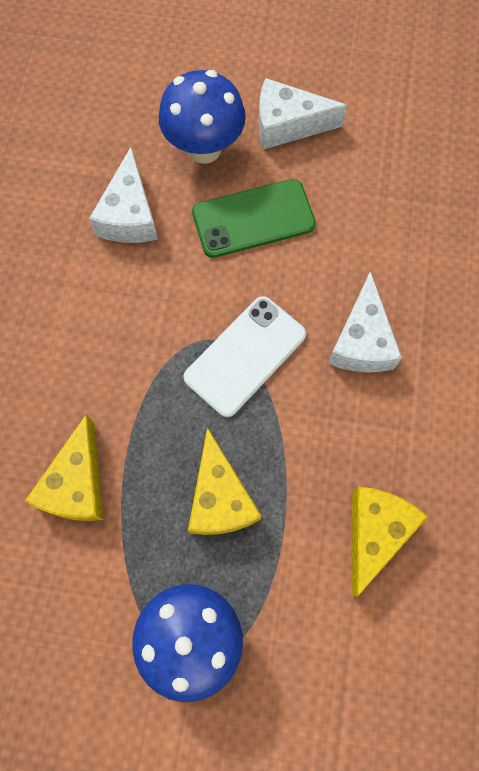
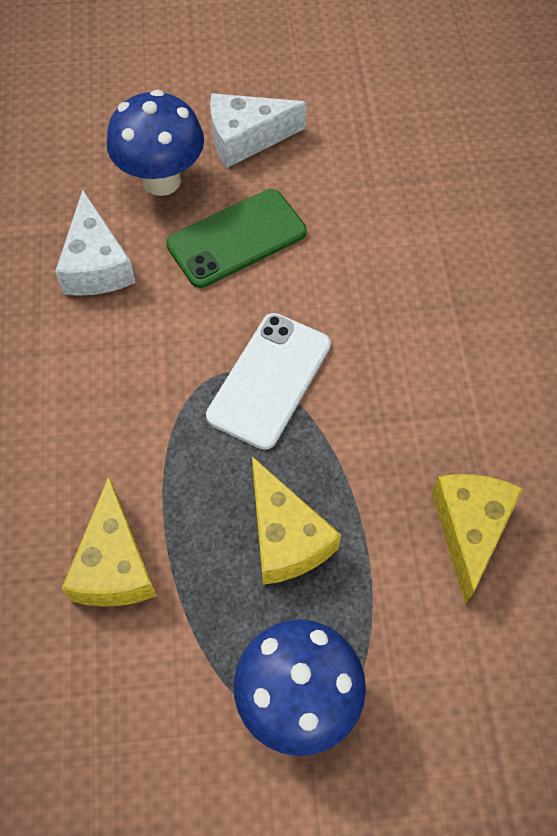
camera: 15 degrees left, 10 degrees down
white cheese [328,271,402,373] -> none

